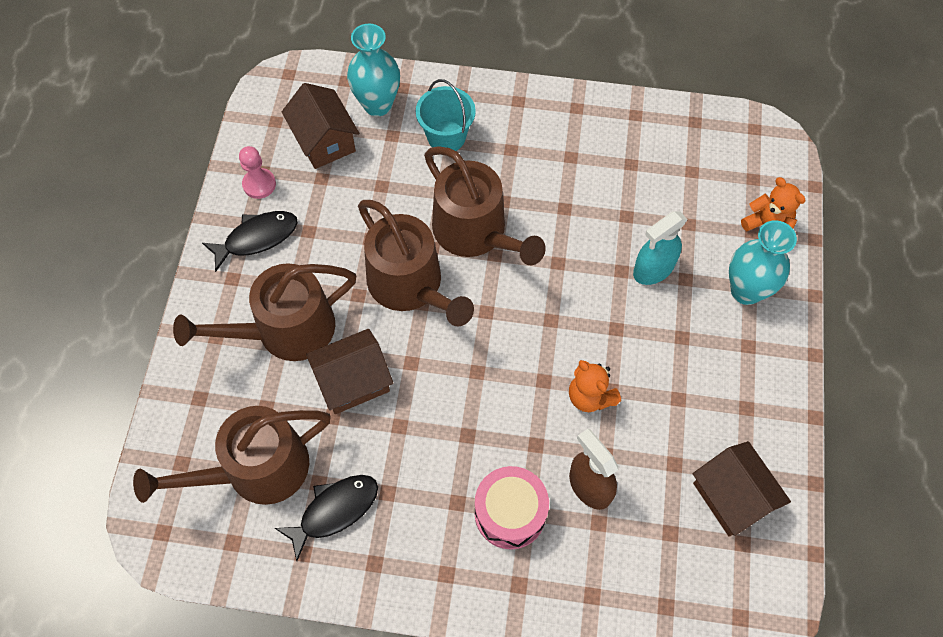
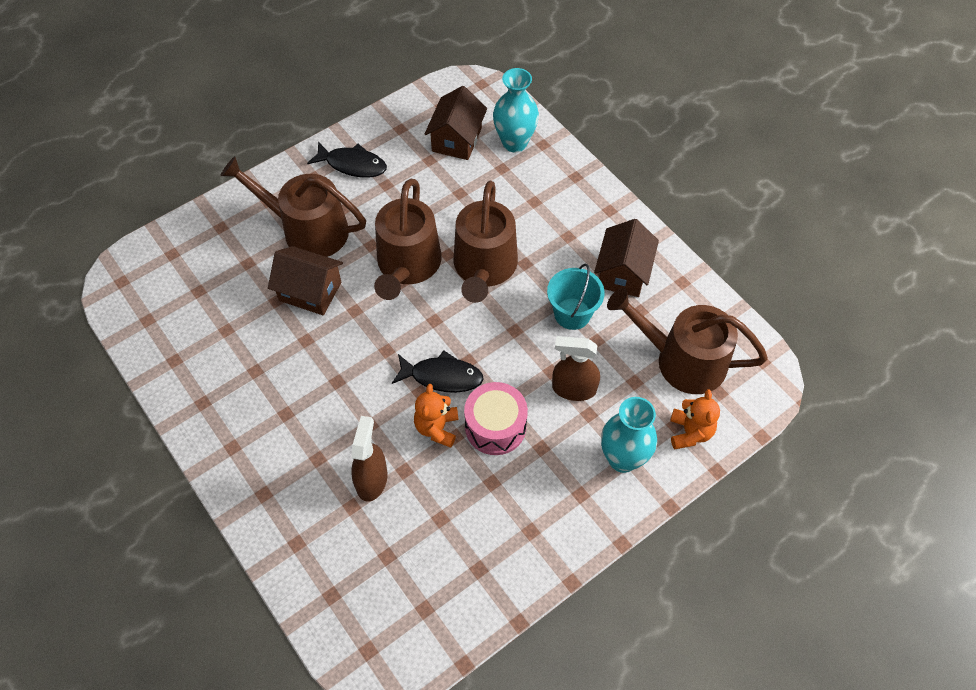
camera: 45 degrees right, 5 degrees down
brown watering can [133,406,331,505] -> brown watering can moved to [607,288,768,394]
pink pawn [239,146,276,199] -> none
black fish [275,475,378,561] -> black fish moved to [392,350,484,393]
turquoise bucket [416,79,476,151] -> turquoise bucket moved to [547,264,605,330]
pink drum [475,466,549,549] -> pink drum moved to [464,382,528,455]
turquoise spray bottle [633,211,688,285] -> brown spray bottle [552,336,600,401]
brown house [693,441,791,537] -> brown house moved to [594,219,659,297]

